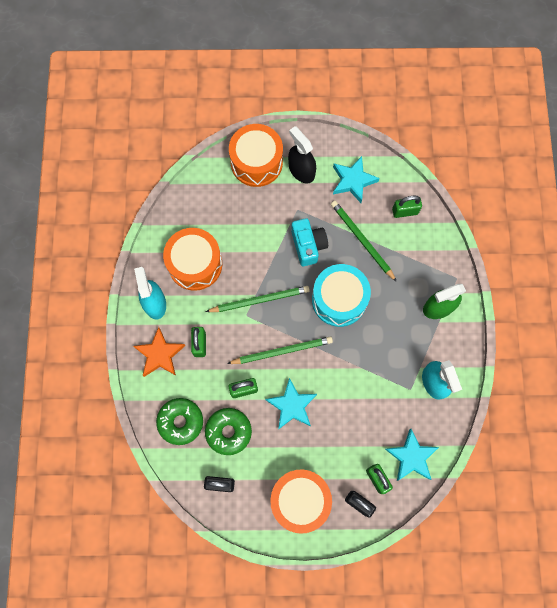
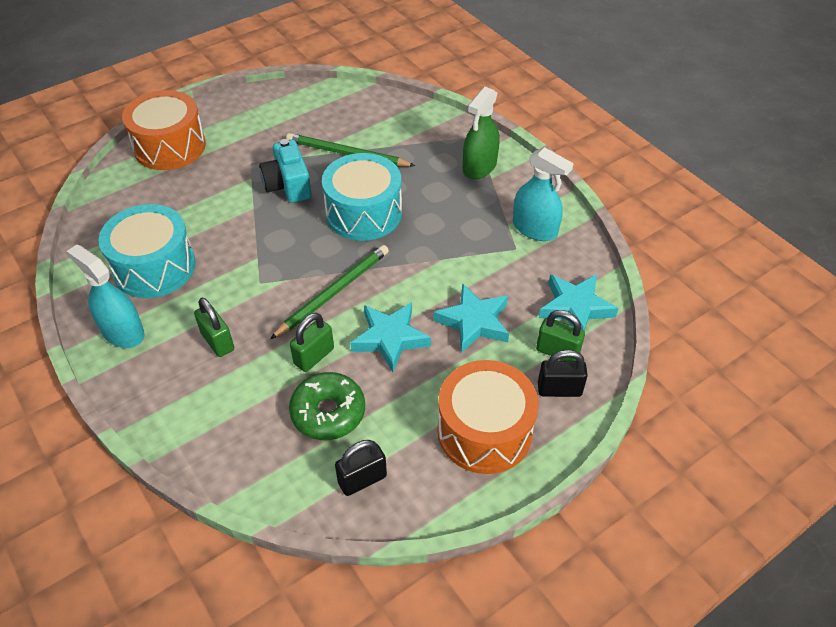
camera: 35 degrees left, 25 degrees down
orange star [133,327,185,377] -> none
green donut [156,398,203,445] -> none
orange drum [163,228,222,291] -> turquoise drum [98,204,196,298]
green pencil [206,286,310,312] -> none
black spray bottle [288,126,316,183] -> none
turquoise camera [291,218,328,266] -> turquoise camera turned 150 degrees counterclockwise [259,139,312,203]
turquoise star [333,156,380,203] -> turquoise star moved to [433,283,509,353]
green padlock [392,196,422,218] -> none

